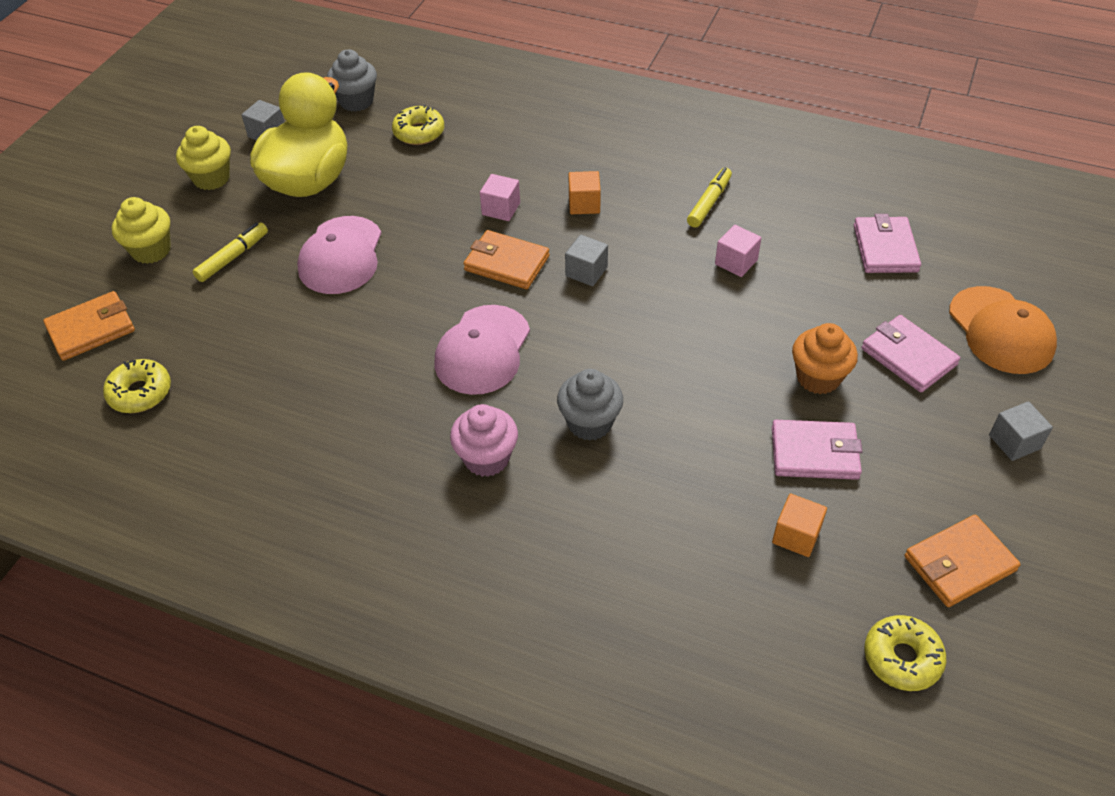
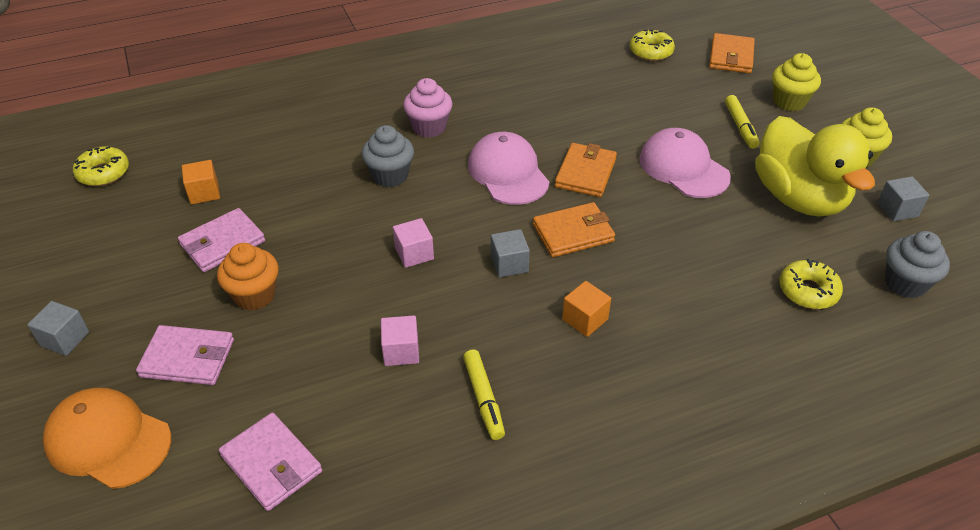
camera: 135 degrees right, 5 degrees down
pink cube [480,174,520,221] -> pink cube moved to [393,218,434,268]
orange wallet [905,515,1021,607] -> orange wallet moved to [555,143,617,197]

